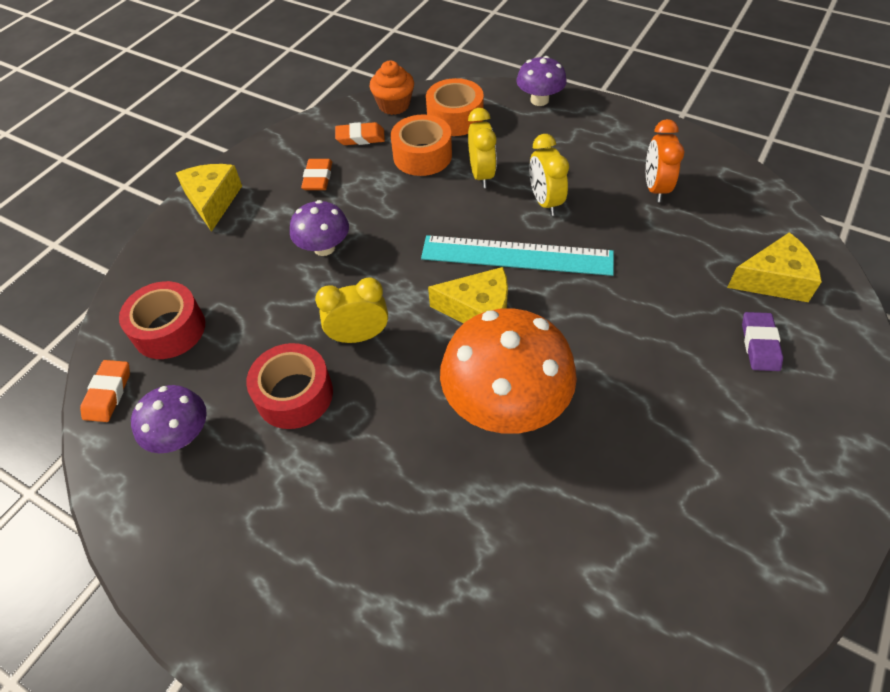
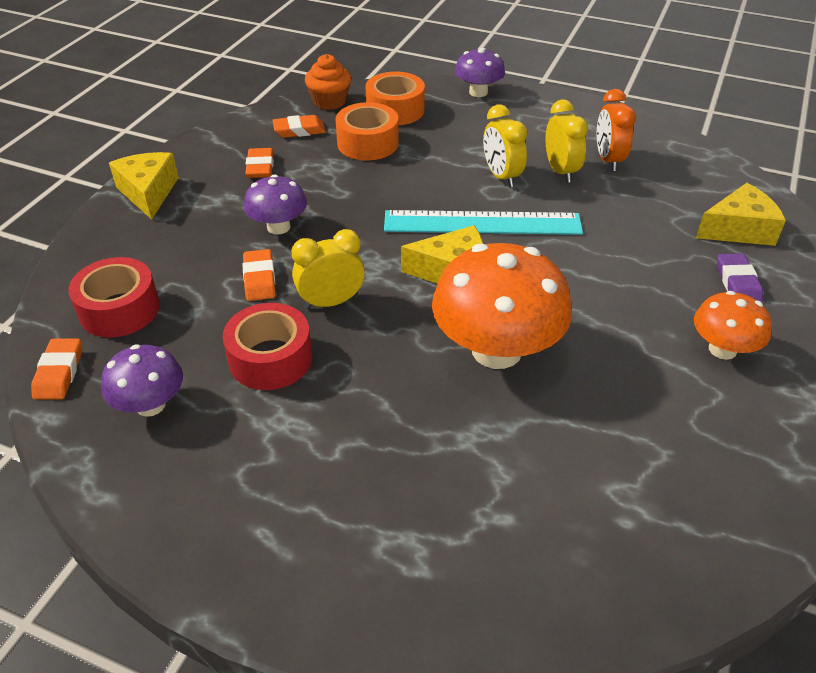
camera: 10 degrees left, 10 degrees down
yellow clock [468,108,497,188] -> yellow clock moved to [546,99,588,183]
none -> orange eraser [243,249,276,301]
none -> orange mushroom [694,291,772,360]

